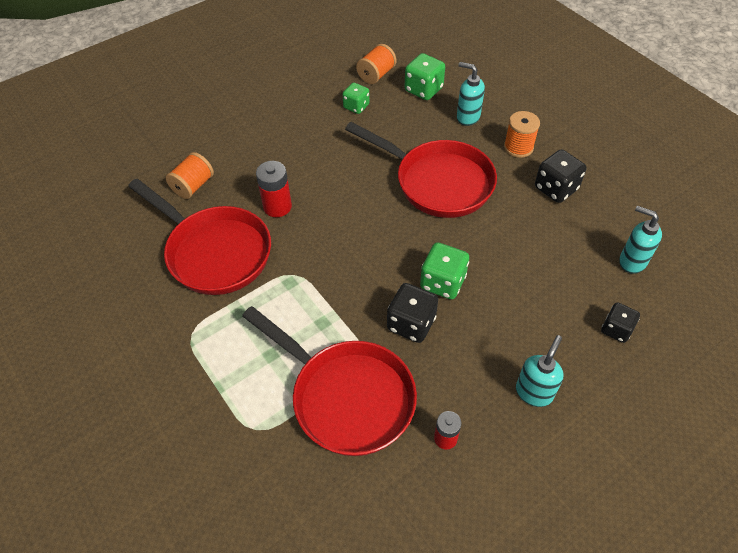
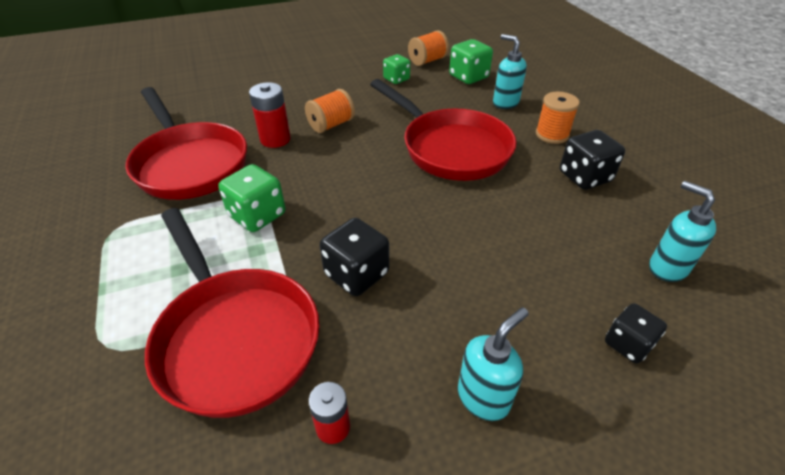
camera: 15 degrees right, 10 degrees down
orange spool [166,152,214,199] -> orange spool moved to [305,89,355,133]
green dice [420,242,469,299] -> green dice moved to [218,164,285,232]

